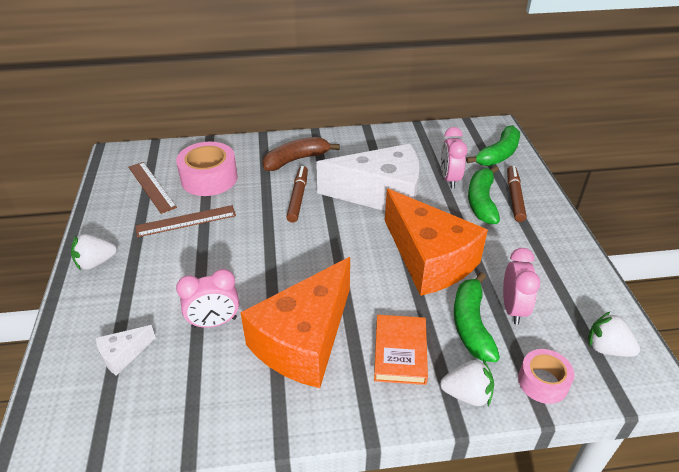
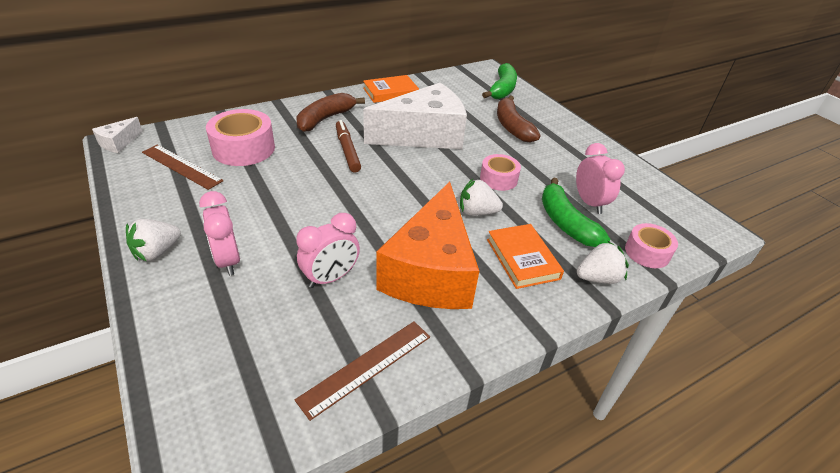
camera: 25 degrees left, 0 degrees up
white cheese [96,325,156,376] -> white cheese moved to [92,117,143,153]
brown ruler [135,205,236,237] -> brown ruler moved to [295,321,430,421]
orange cheese [385,189,488,296] -> pink tape [480,154,521,191]
pink clock [441,127,467,188] -> pink clock moved to [199,191,240,276]
green banana [468,166,500,224] -> brown banana [497,95,540,142]
brown marker [507,166,527,222] -> none
white strawberry [588,311,640,357] -> white strawberry moved to [460,179,503,216]
none -> orange book [363,75,419,103]

